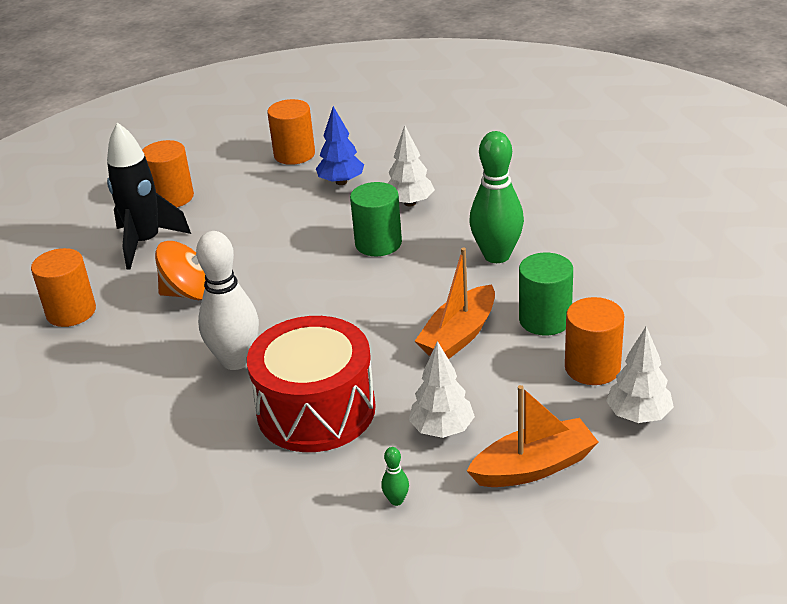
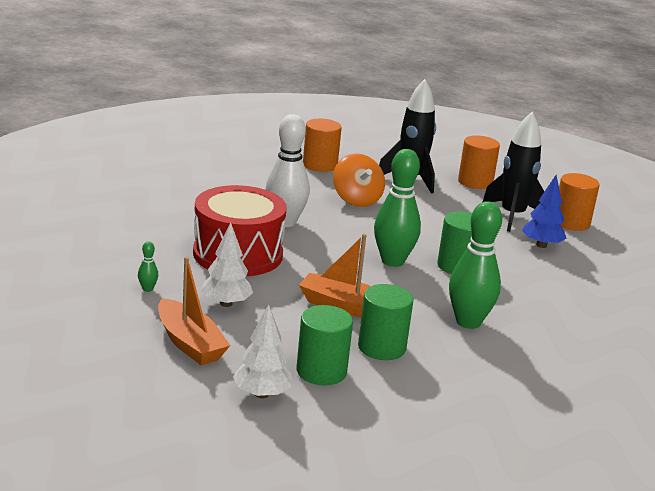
camera: 70 degrees right, 10 degrees down
white tree [388,125,435,206] -> none
orange cylinder [565,297,624,385] -> green cylinder [297,305,353,385]
none -> green bowling pin [374,149,421,267]
none -> black rocket [483,112,545,232]

